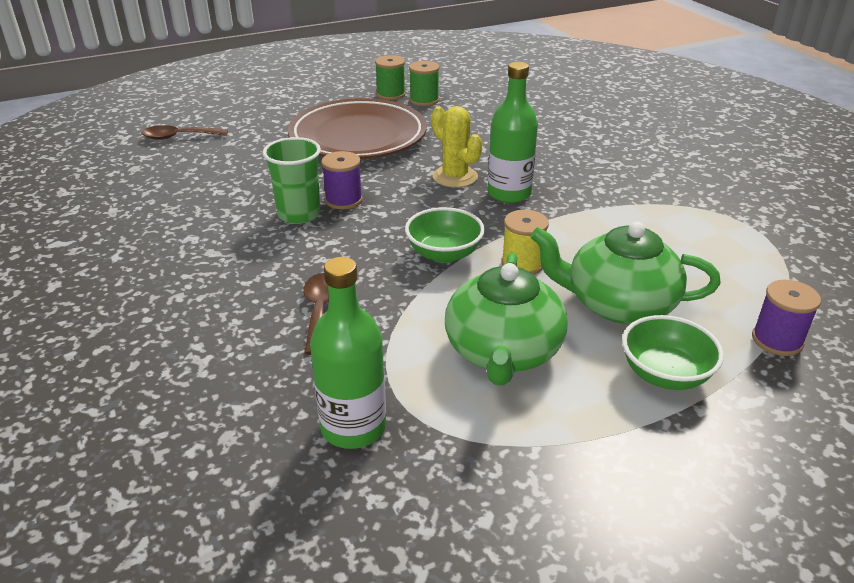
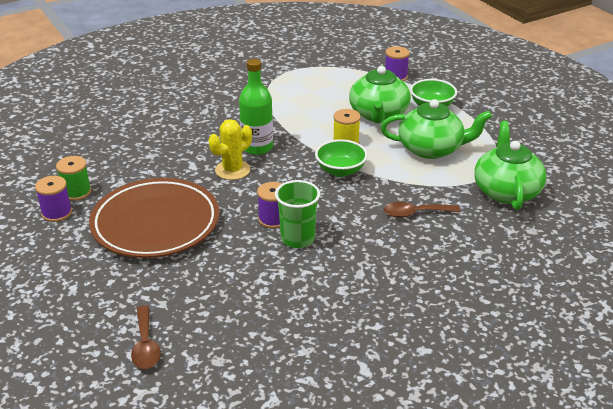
camera: 95 degrees left, 0 degrees up
green bottle [310,257,386,449] -> green teapot [474,121,547,210]
green spool [375,55,406,100] -> purple spool [35,176,72,222]

